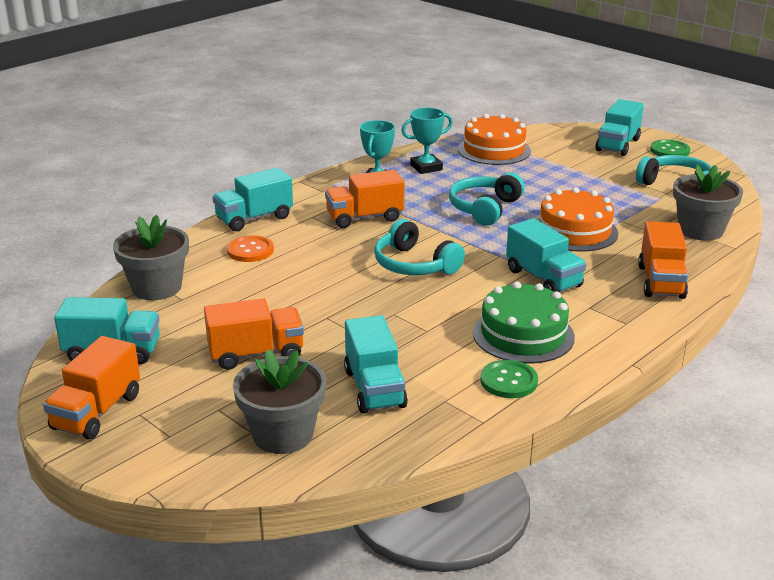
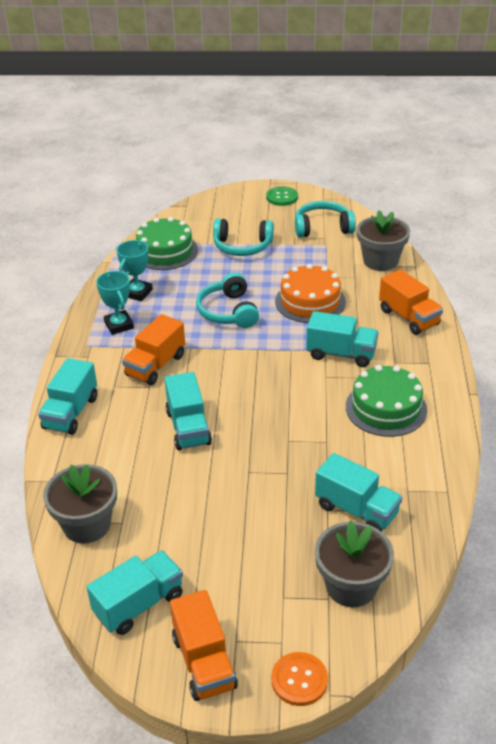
camera: 40 degrees left, 10 degrees up
orange truck [204,298,304,370] -> none
orange button [227,235,274,262] -> orange button moved to [271,652,328,706]
turquoise headphones [374,219,465,275] -> turquoise headphones moved to [213,218,274,256]
orange cake [458,114,531,165] -> green cake [136,217,198,270]
green button [480,360,538,398] -> none
turquoise truck [596,99,644,156] -> turquoise truck moved to [165,372,212,450]

